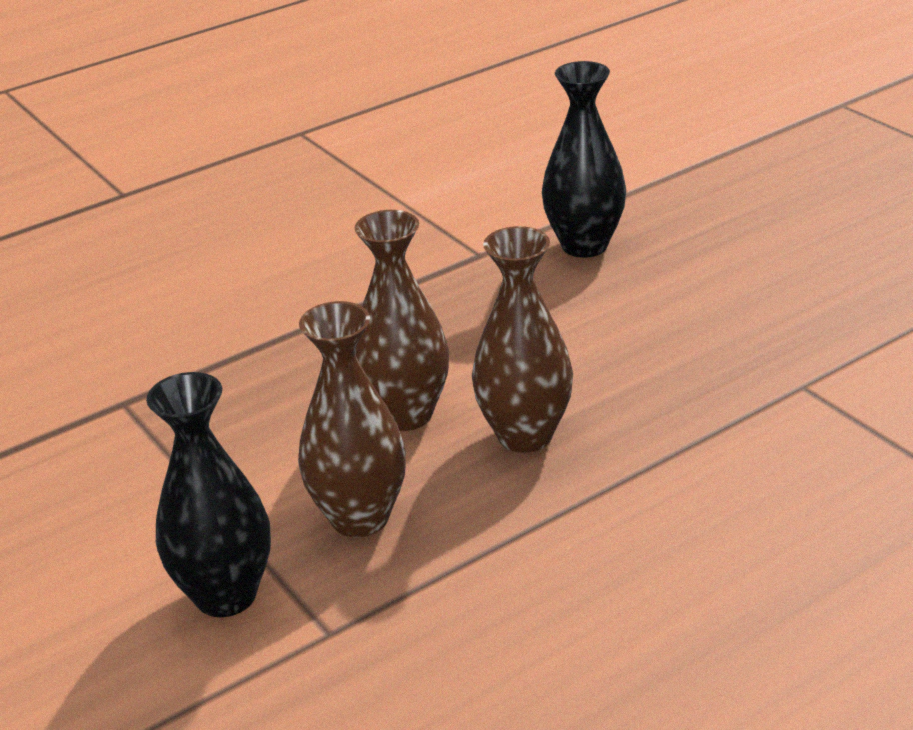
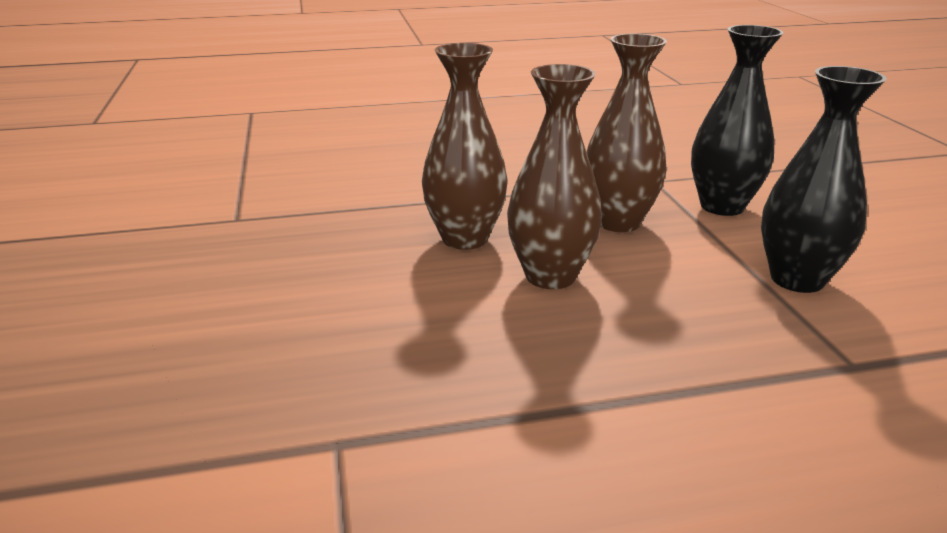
camera: 160 degrees left, 5 degrees down
black vase [542,61,626,258] -> black vase moved to [761,66,886,293]

